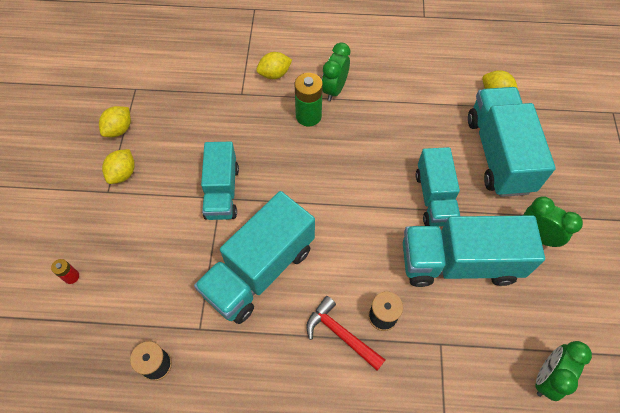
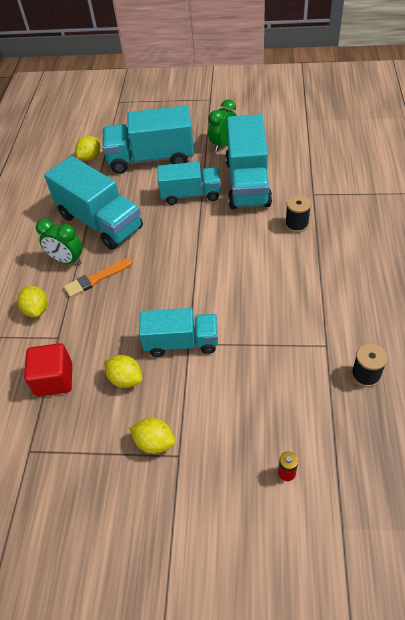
camera: 85 degrees left, 10 degrees down
yellow lemon [99,106,131,137] -> yellow lemon moved to [104,355,142,388]
turquoise truck [194,191,315,324] -> turquoise truck moved to [44,156,143,250]
green battery [295,73,323,126] -> orange brush [64,258,133,297]
red hammer [306,296,386,371] -> none
green clock [535,341,592,401] -> none
none -> red cube [24,343,72,397]

